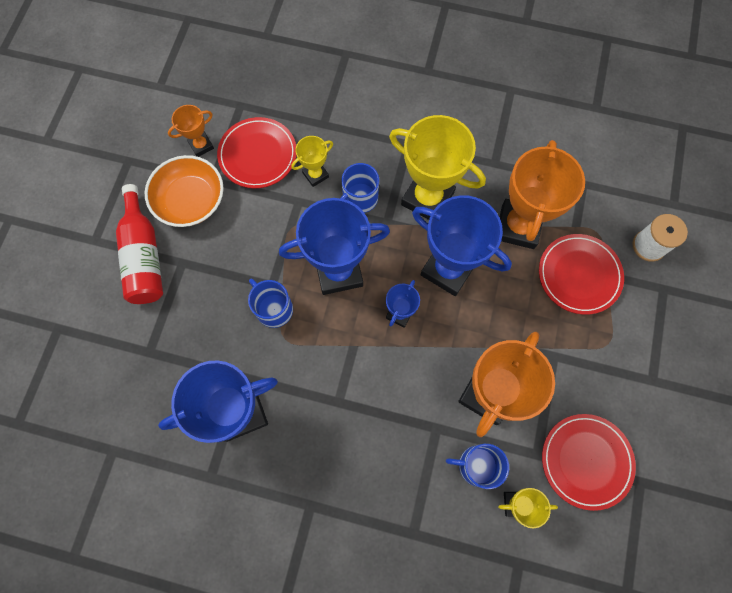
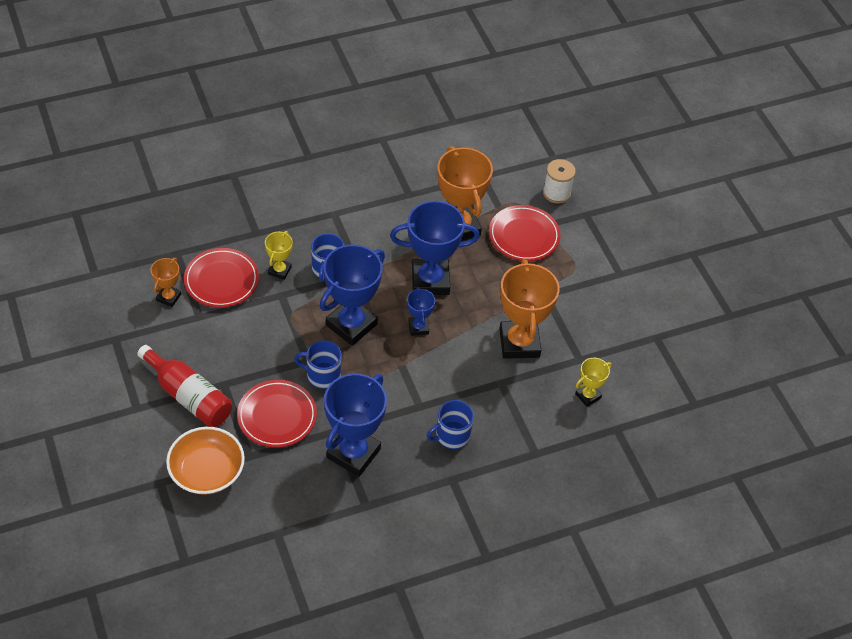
camera: 40 degrees left, 20 degrees down
orange bowl [145,155,224,227] -> orange bowl moved to [166,427,245,495]
yellow trophy [389,115,486,220] -> none
blue mug [446,444,509,489] -> blue mug moved to [427,400,474,449]
red plate [542,414,636,511] -> red plate moved to [237,380,317,448]

